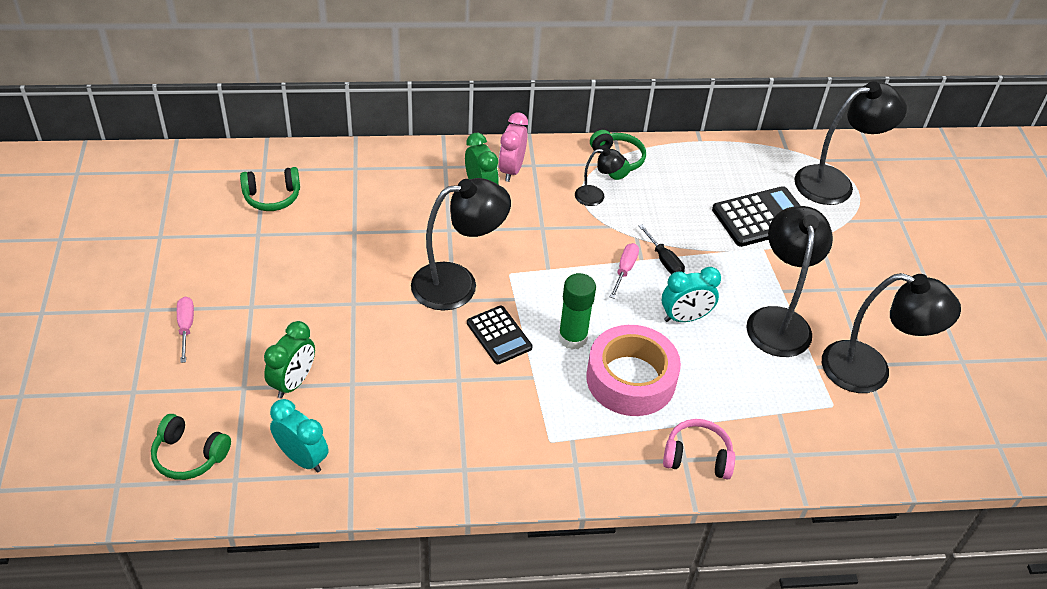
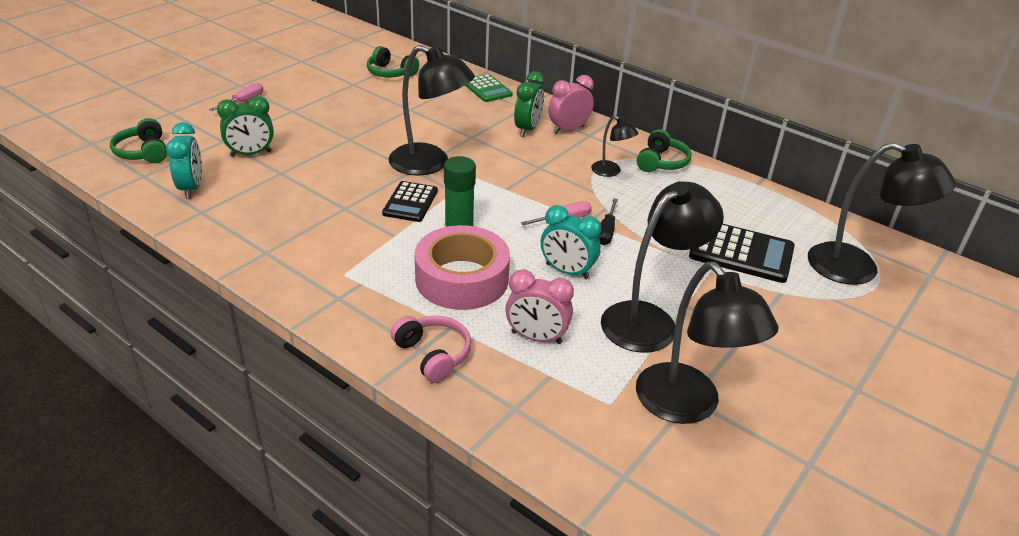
camera: 45 degrees right, 10 degrees down
none -> green calculator [465,74,513,102]
none -> pink clock [505,269,574,344]

